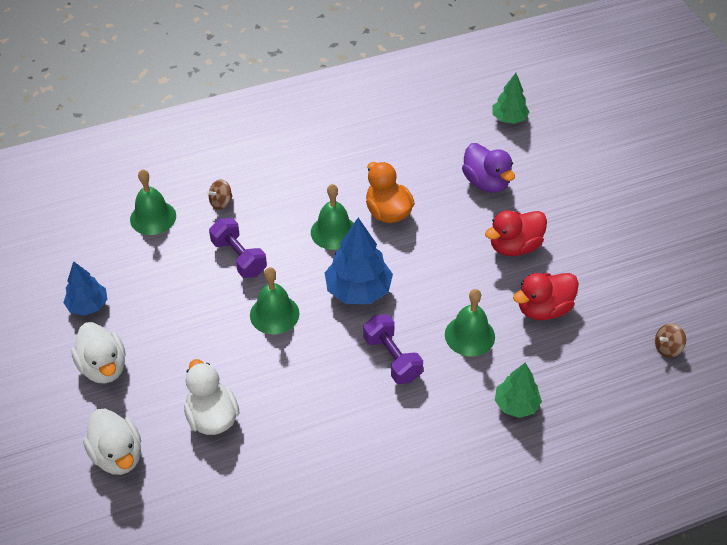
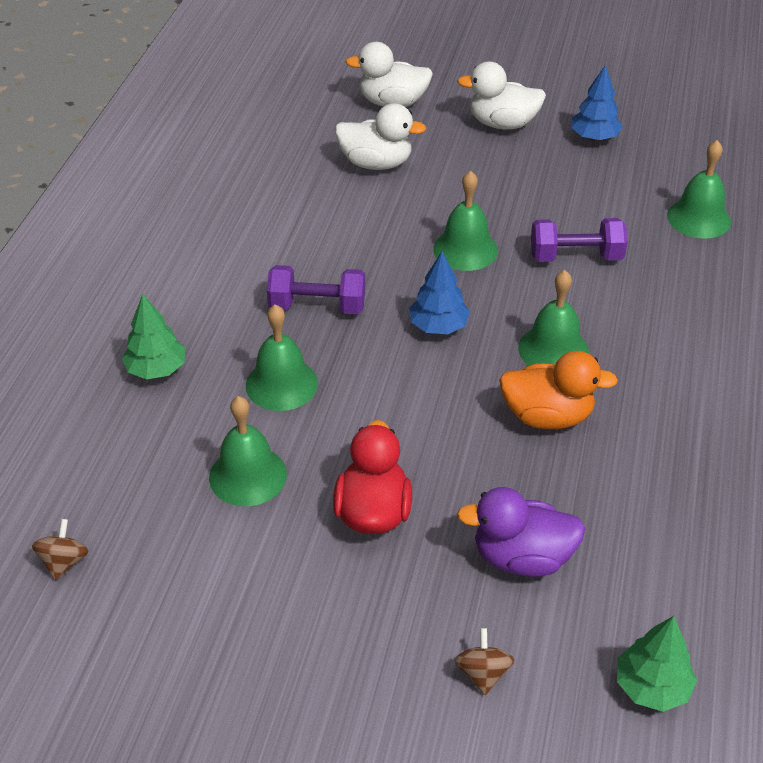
camera: 125 degrees right, 5 degrees down
brown spinning top [207,179,233,210] -> brown spinning top moved to [454,628,514,695]
blue tree [325,218,393,304] -> blue tree [409,251,470,334], size x0.63
red duck [513,273,579,320] -> green bell [209,396,287,506]

